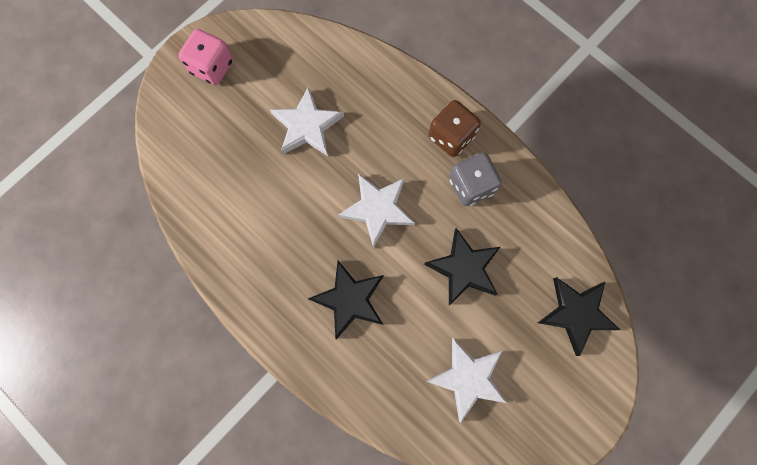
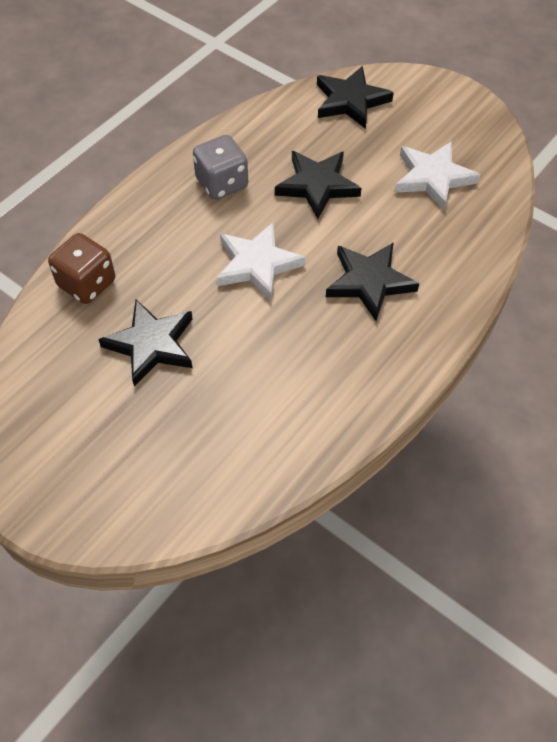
camera: 95 degrees left, 20 degrees down
pink dice [179,29,233,85] -> none
white star [270,87,344,156] -> black star [98,299,193,387]
brown dice [429,100,481,157] -> brown dice moved to [48,233,115,304]

